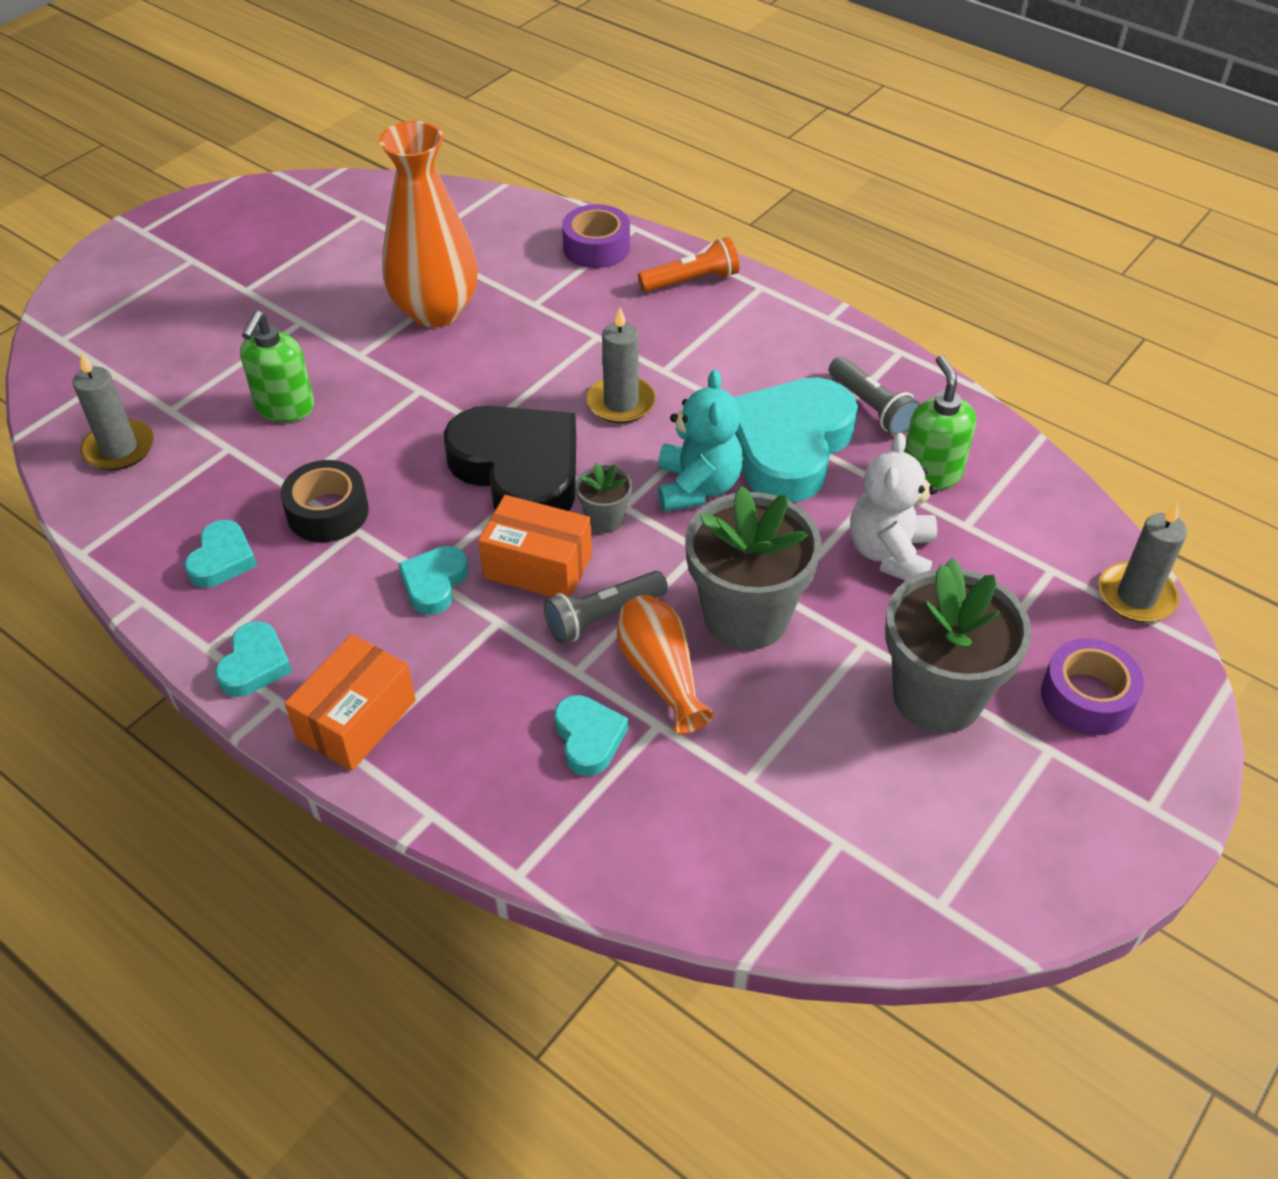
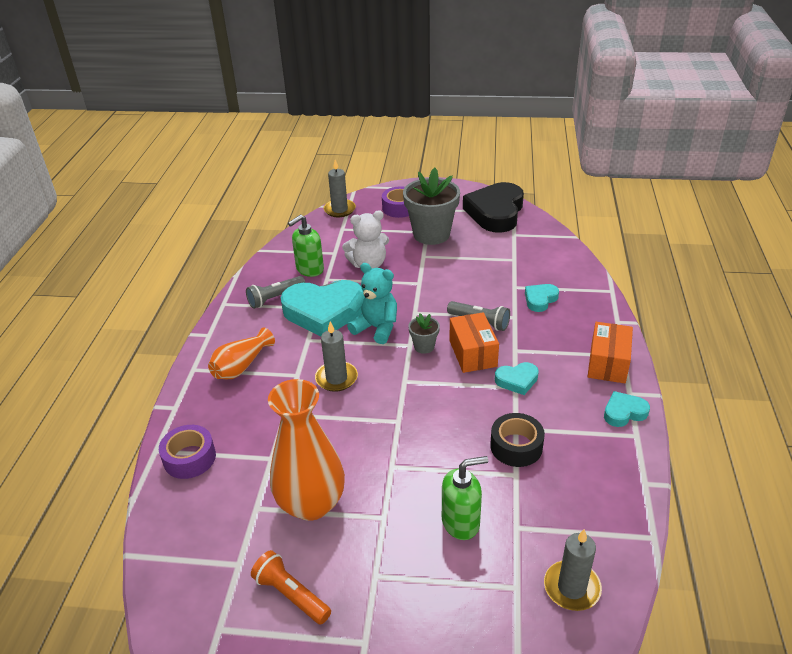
camera: 120 degrees left, 10 degrees down
turquoise heart [184,520,257,588] -> none
orange box [284,634,416,771] -> orange box turned 75 degrees counterclockwise [587,322,633,383]
black heart [444,406,576,511] -> black heart moved to [463,182,524,233]
orange vase [617,595,714,734] -> orange vase moved to [208,328,275,379]
orange flashlight [638,237,739,292] -> orange flashlight moved to [251,550,331,625]
turquoise teddy bear [658,370,743,512] -> turquoise teddy bear turned 60 degrees clockwise [347,263,397,344]
grey flower pot [685,486,822,650] -> none
grey flashlight [829,357,920,436] -> grey flashlight turned 150 degrees counterclockwise [246,276,305,309]

